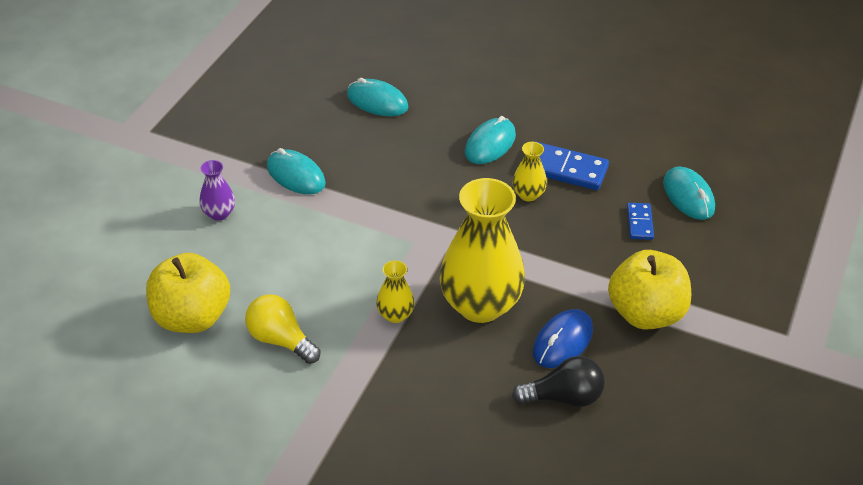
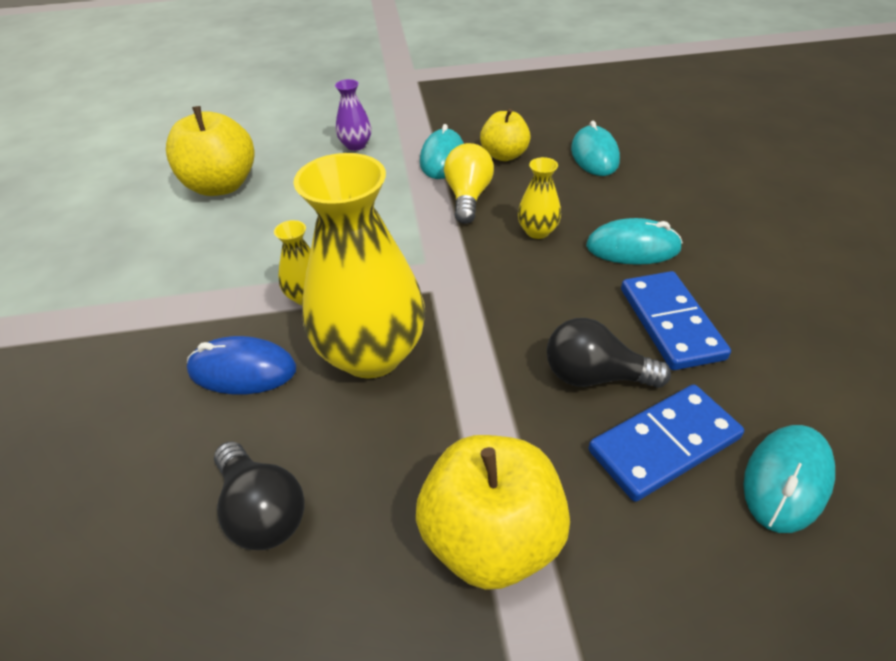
camera: 60 degrees right, 0 degrees up
yellow light bulb [245,294,320,364] -> yellow light bulb moved to [444,143,494,224]
yellow vase [512,142,547,201] -> yellow vase moved to [518,157,561,239]
blue mouse [533,309,593,368] -> blue mouse moved to [187,336,296,394]
blue domino [627,203,654,240] -> blue domino [589,384,744,502], size x1.78
none -> yellow apple [480,109,531,161]
none -> black light bulb [547,318,671,388]

